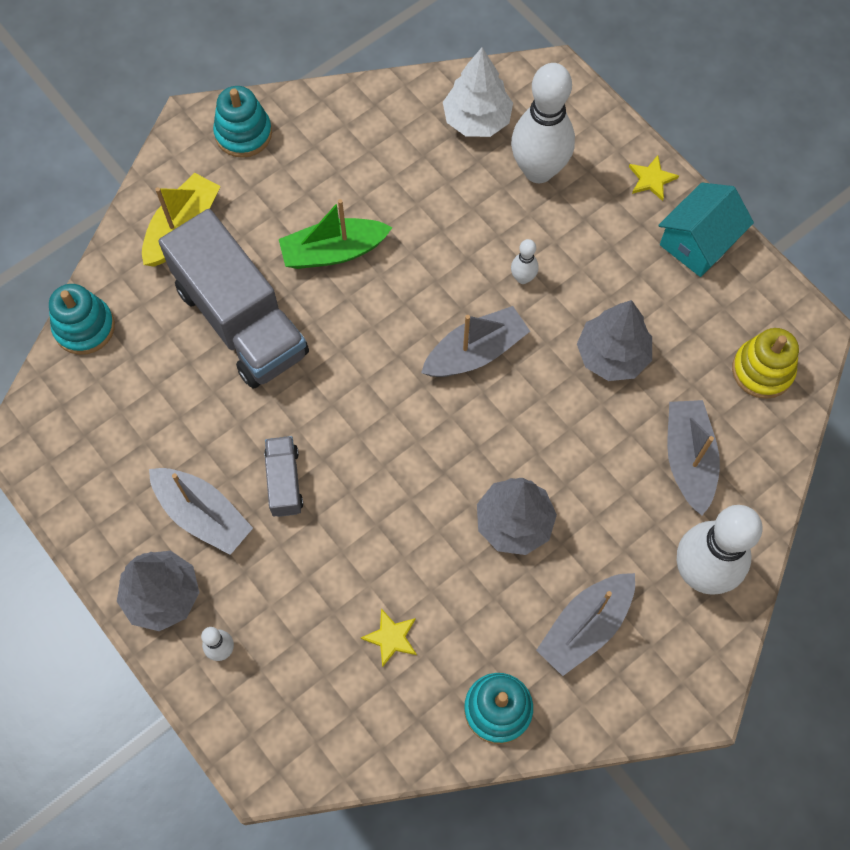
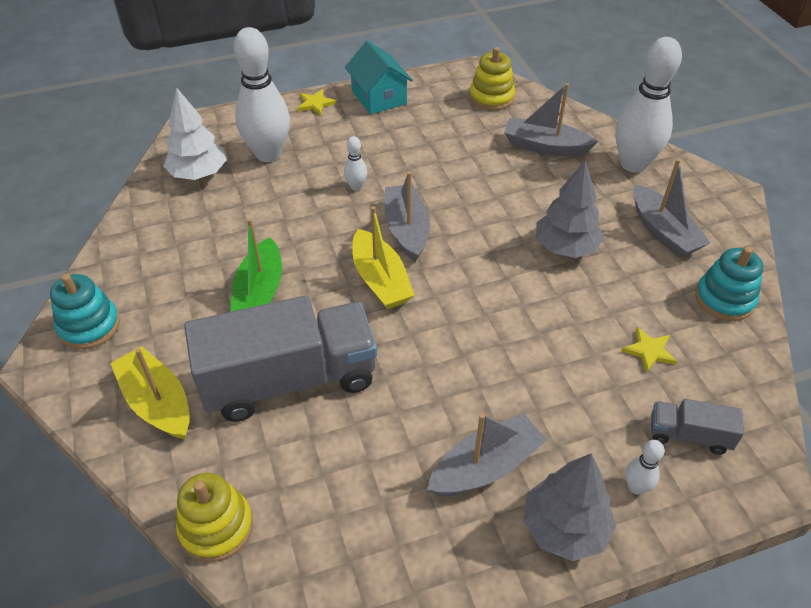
camera: 70 degrees left, 20 degrees down
turquoise stacking toy [49,284,115,355] -> yellow stacking toy [176,473,253,562]
grey truck [264,436,303,517] -> grey truck moved to [651,399,744,455]
grey tree [577,300,652,381] -> none
none -> yellow boat [352,206,415,309]

